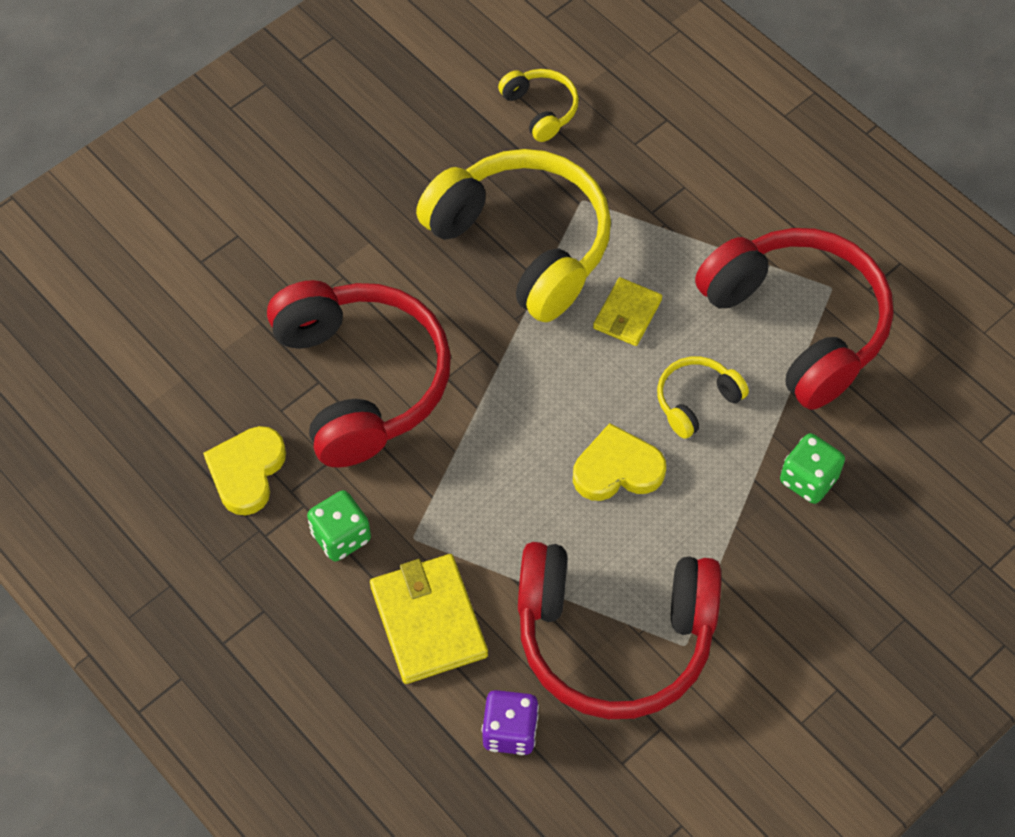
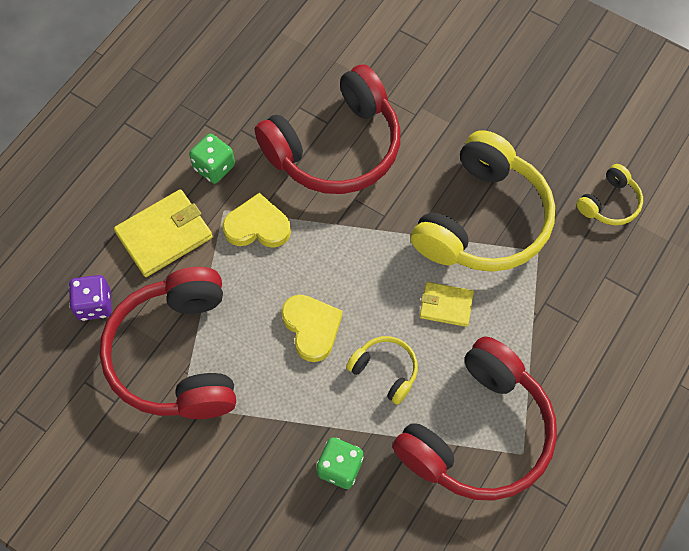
camera: 75 degrees right, 5 degrees up
yellow heart [203,426,286,515] -> yellow heart moved to [222,193,291,248]

